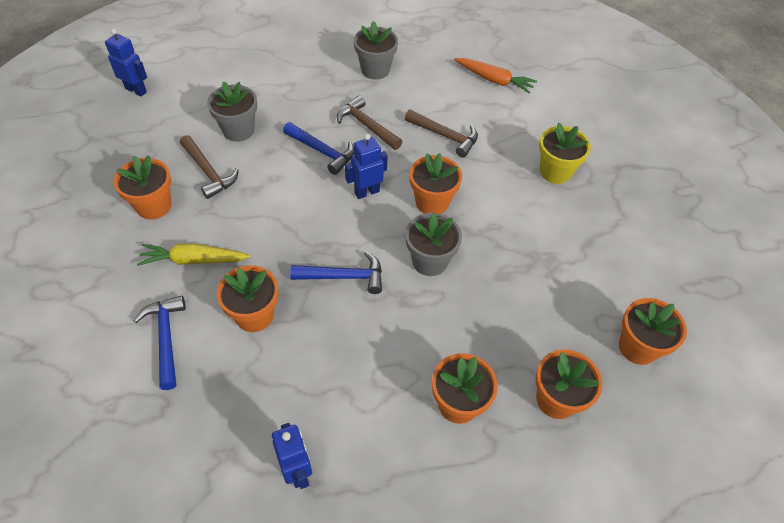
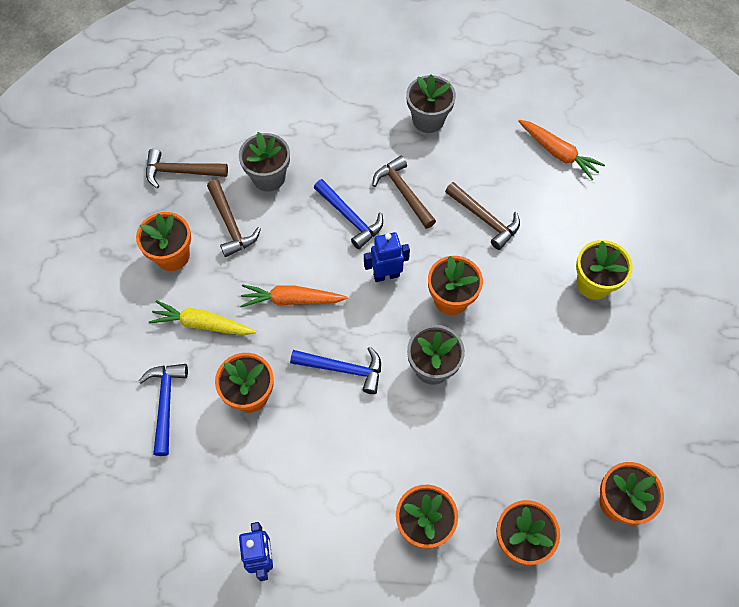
camera: 15 degrees right, 10 degrees up
blue robot [105,29,147,97] -> none
none -> brown hammer [146,149,228,188]
none -> orange carrot [240,284,347,307]

